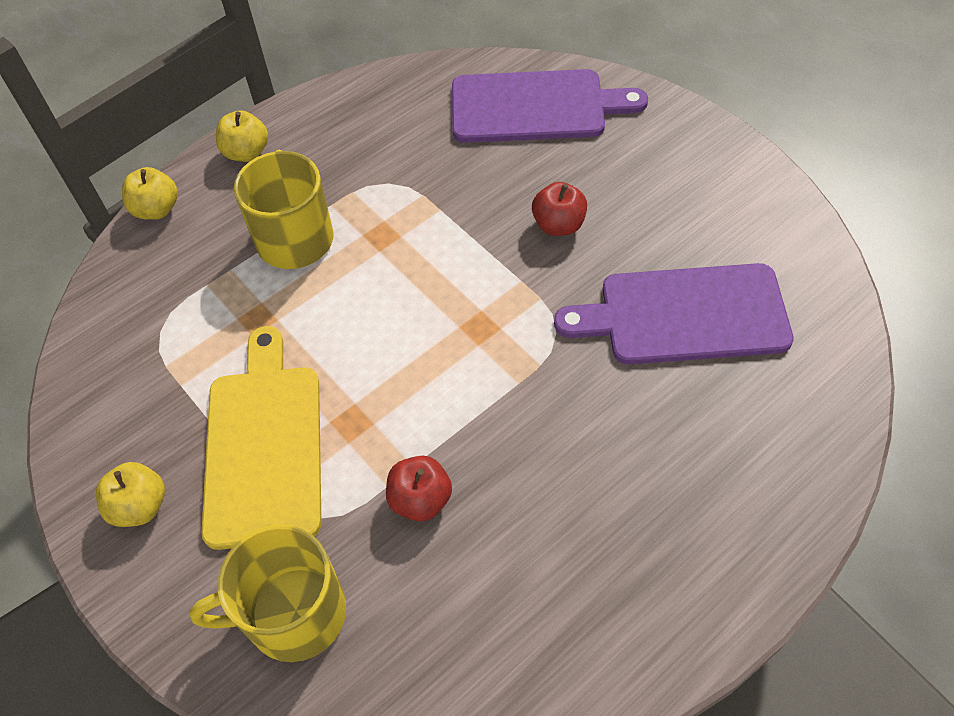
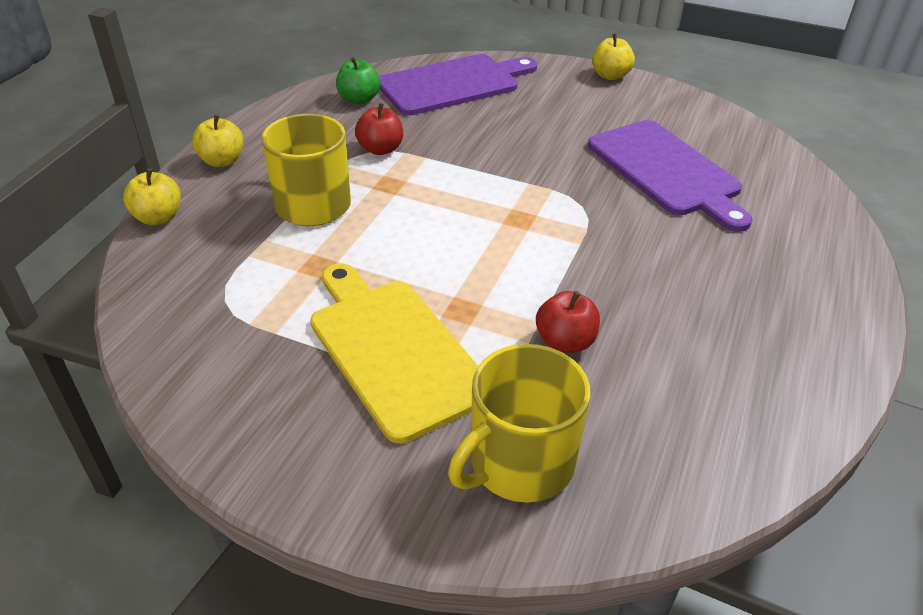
camera: 30 degrees left, 15 degrees down
yellow apple [96,462,165,527] -> yellow apple moved to [592,33,635,80]
red apple [532,182,587,236] -> red apple moved to [355,103,403,155]
purple cutting board [554,263,794,364] -> purple cutting board turned 90 degrees counterclockwise [588,120,753,232]
none -> green apple [336,57,380,104]

